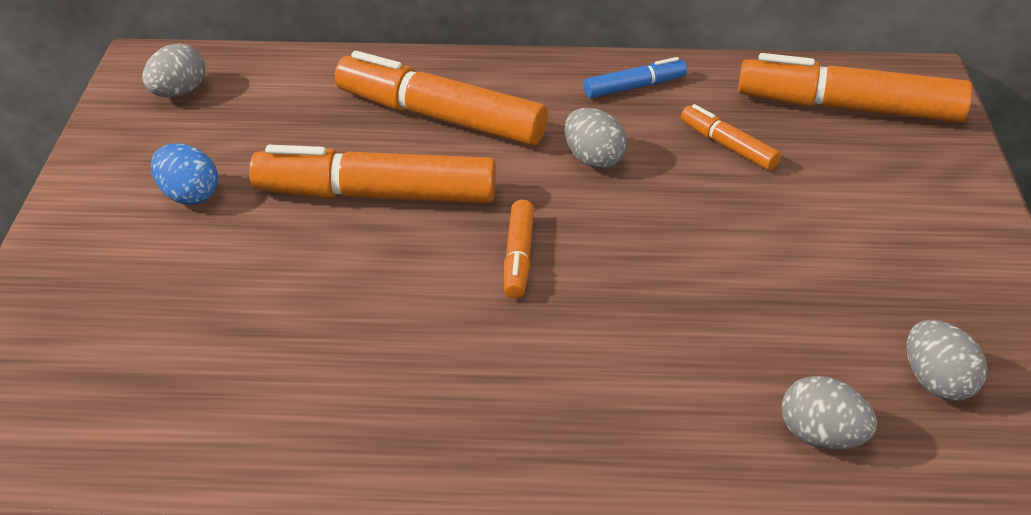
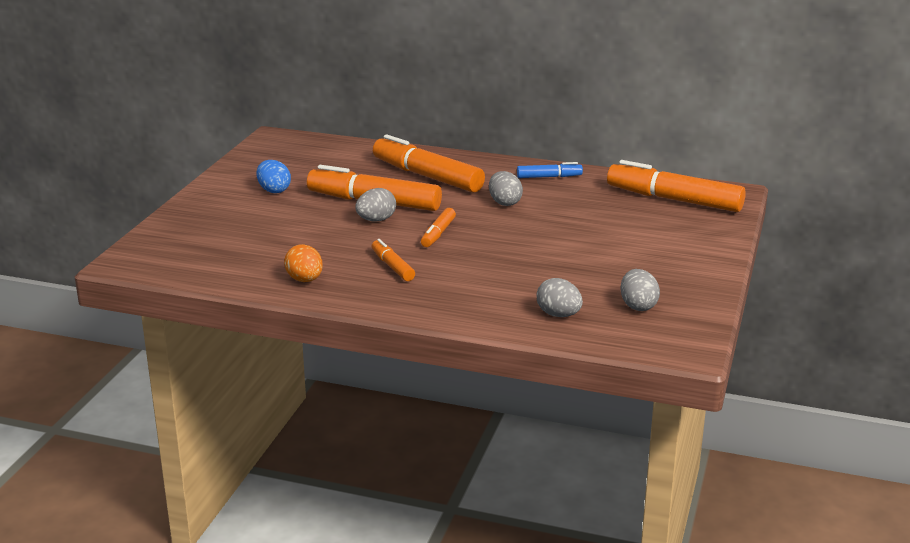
camera: 15 degrees right, 15 degrees down
grey egg [142,43,205,97] -> grey egg moved to [355,188,396,221]
orange marker [681,104,781,171] -> orange marker moved to [371,239,415,281]
none -> orange egg [284,244,323,282]

